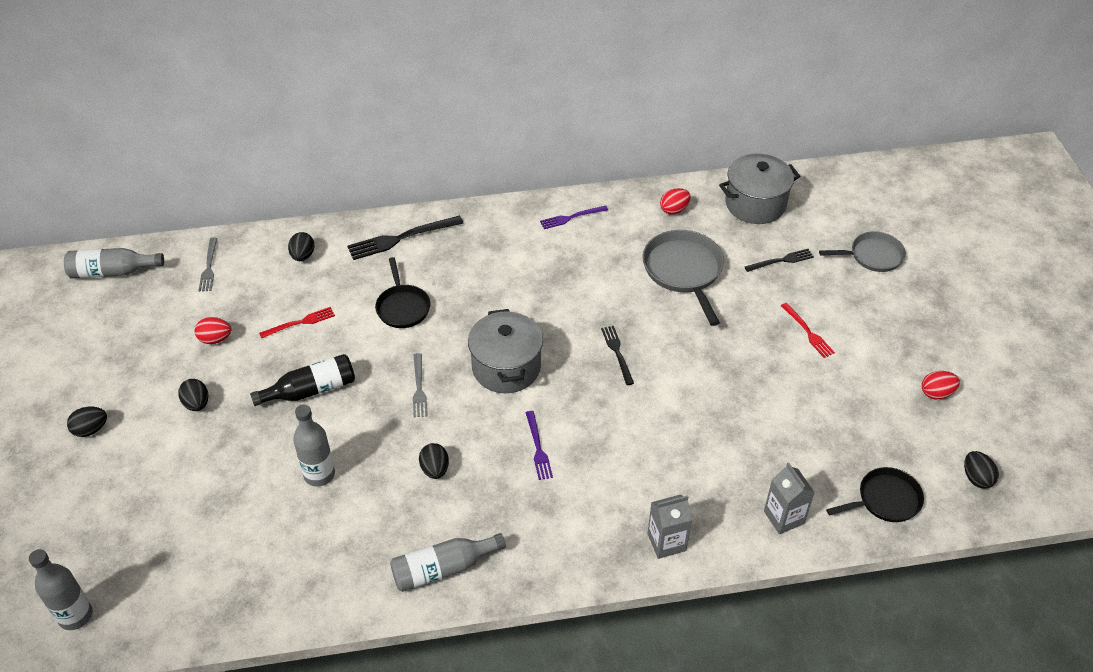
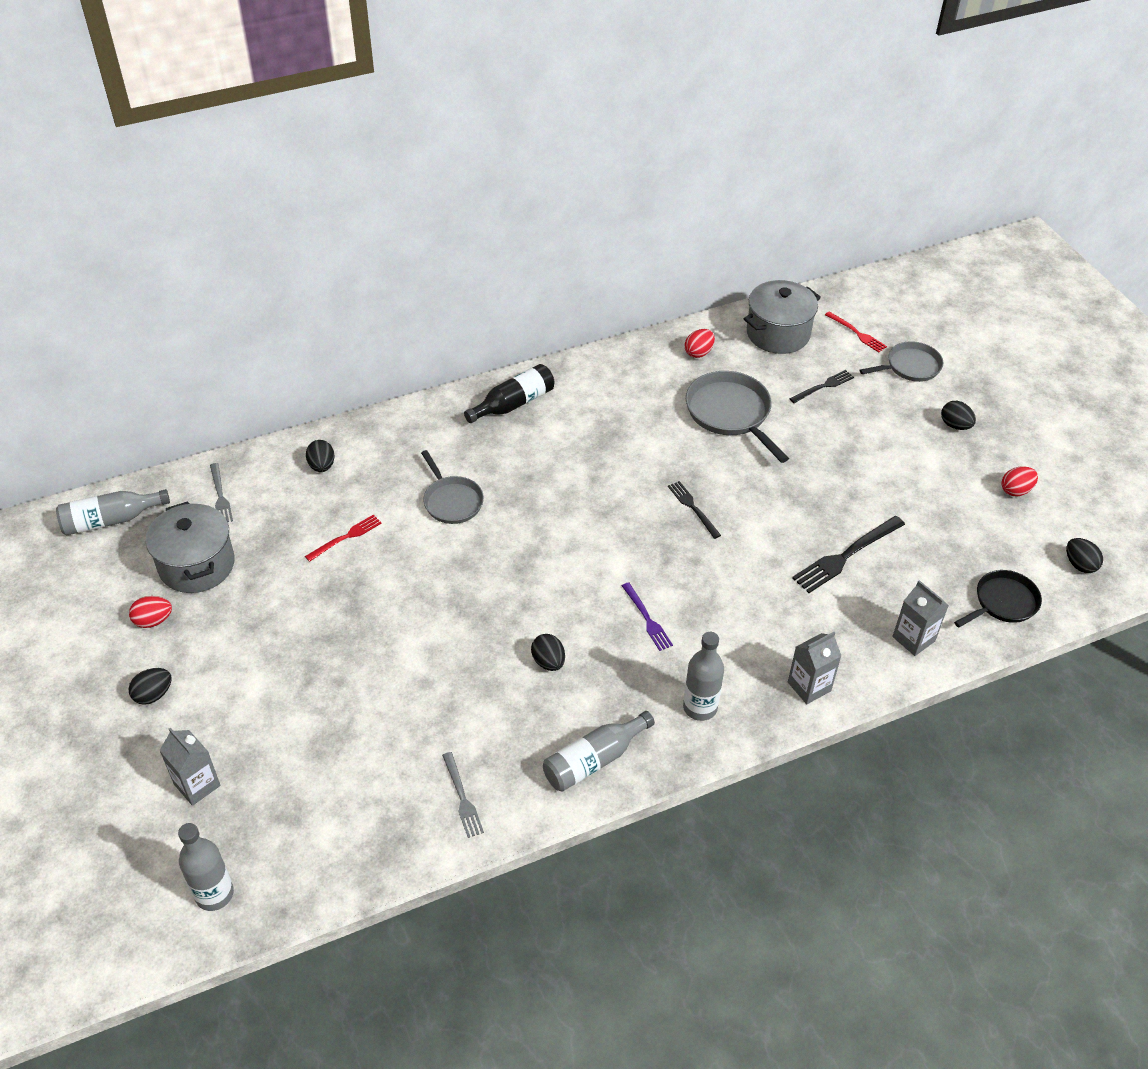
camera: 15 degrees left, 0 degrees up
black egg [178,379,208,411] -> black egg moved to [941,401,976,430]
red egg [194,317,231,344] -> red egg moved to [129,596,172,628]
black bottle [250,354,355,406] -> black bottle moved to [464,364,555,423]
grey bottle [293,405,335,487] -> grey bottle moved to [683,632,724,721]
black fork [347,216,463,260] -> black fork moved to [792,516,905,593]
black pan [375,257,431,328] -> grey pan [421,450,484,524]
grey fork [413,353,427,417] -> grey fork moved to [442,752,484,838]
grey pot [468,309,543,393] -> grey pot moved to [146,501,235,593]
purple fork [540,206,608,229] -> none
red fork [781,303,835,358] -> red fork moved to [825,311,887,352]
none -> grey carton [159,728,221,806]

